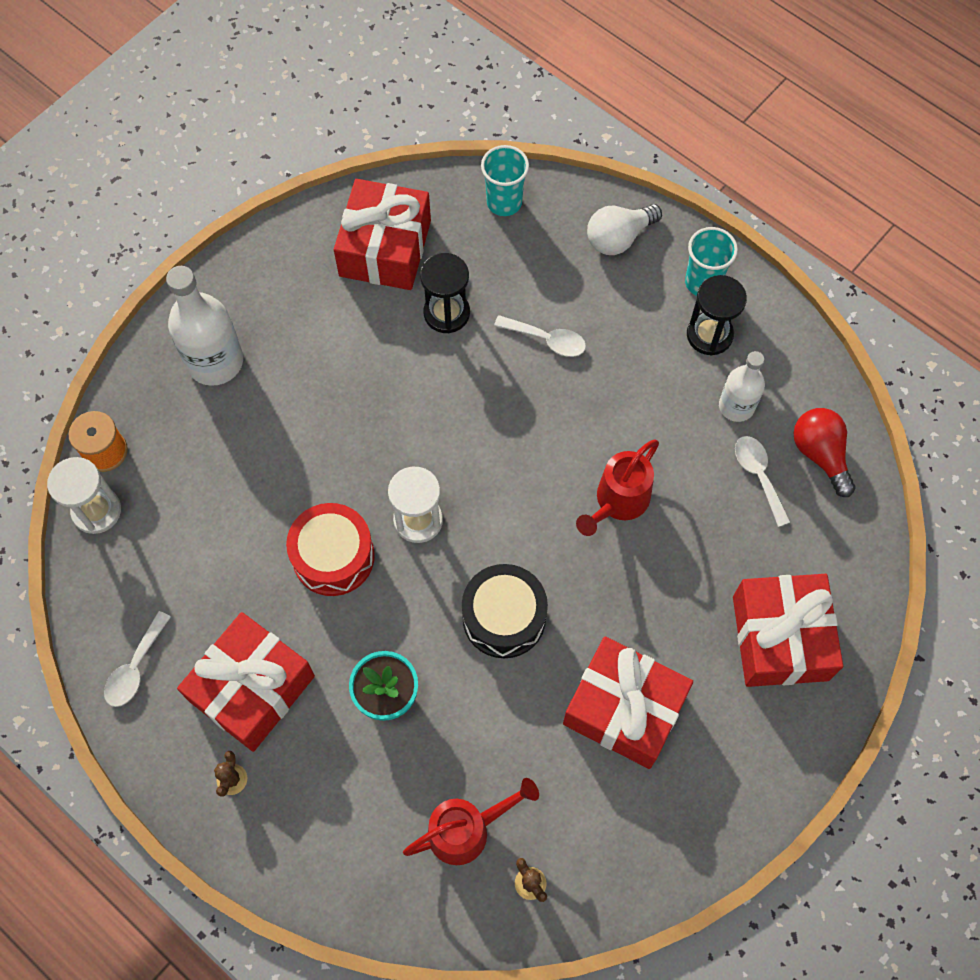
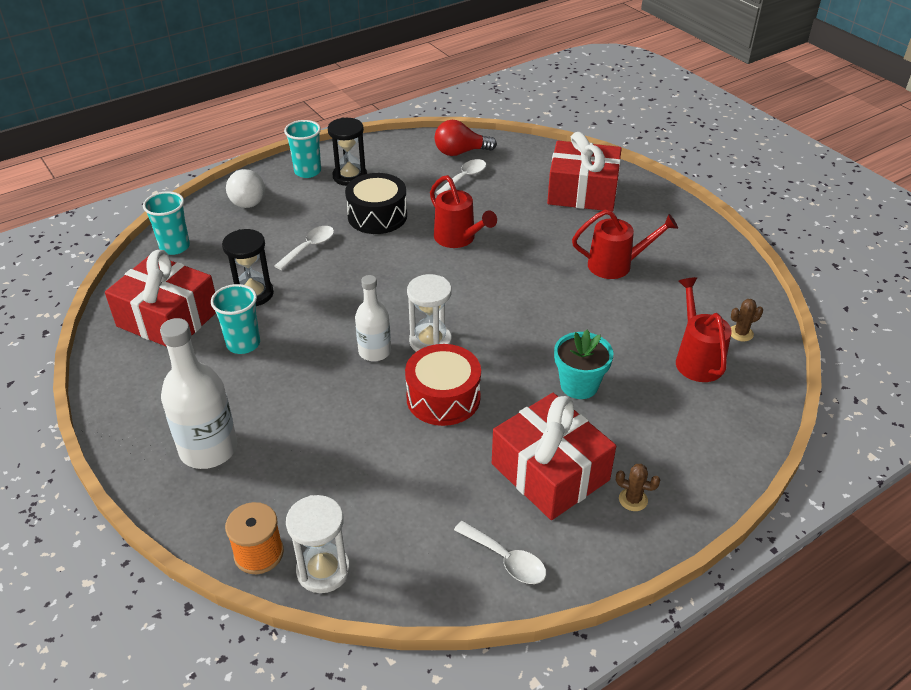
camera: 75 degrees left, 25 degrees down
black drum [462,564,548,658] -> black drum moved to [345,173,407,234]
red gift [563,637,693,769] -> red watering can [572,210,678,279]
white bottle [719,351,765,422] -> white bottle moved to [355,275,391,361]
white spoon [735,436,790,527] -> white spoon turned 135 degrees clockwise [436,159,486,195]
none -> turquoise cup [211,284,260,354]

